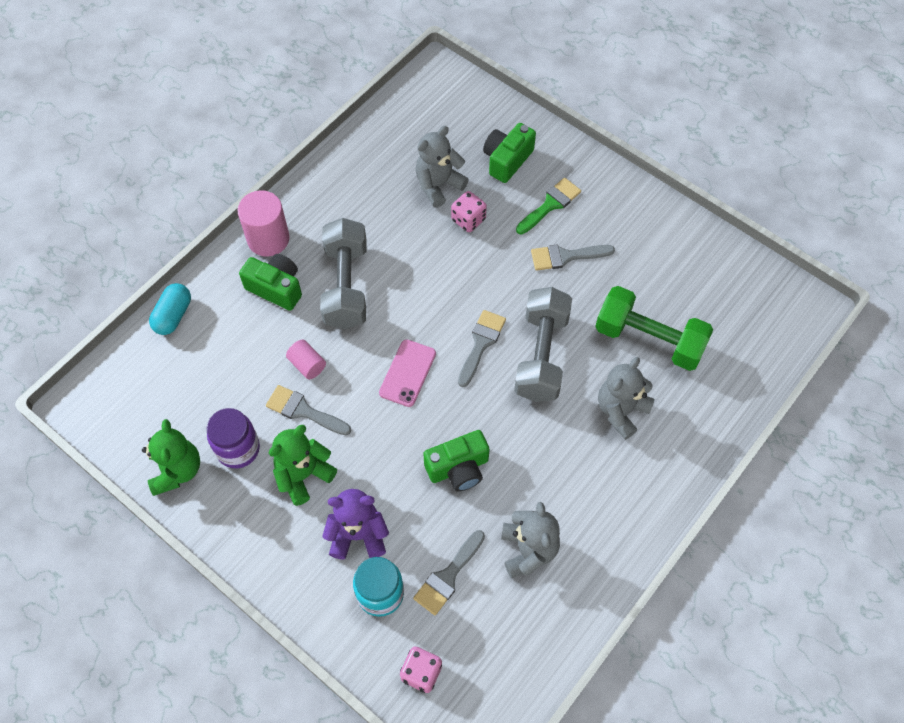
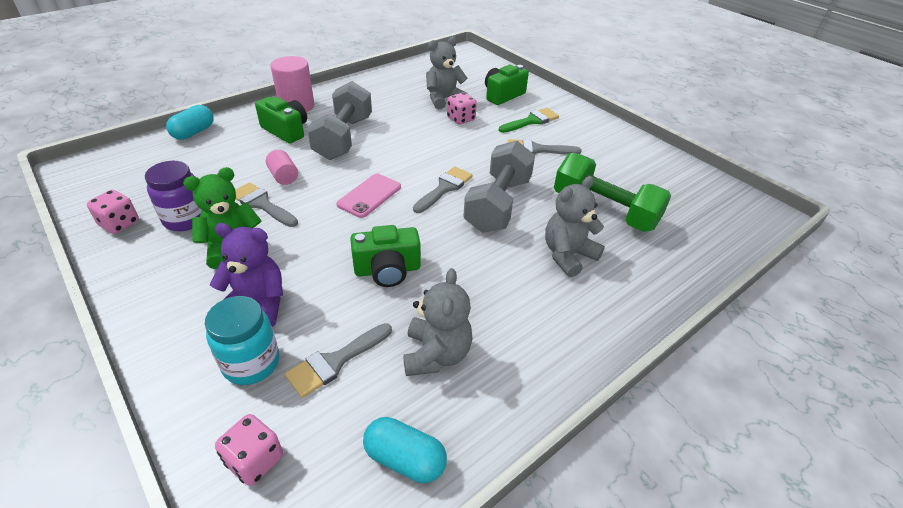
camera: 10 degrees right, 20 degrees down
green teddy bear [142,419,200,496] -> pink dice [87,190,139,234]
none -> turquoise capsule [363,417,447,483]

